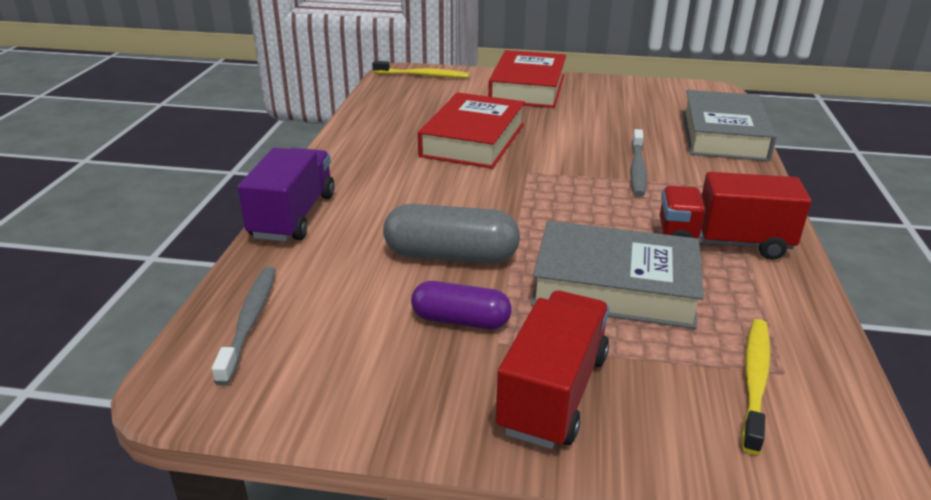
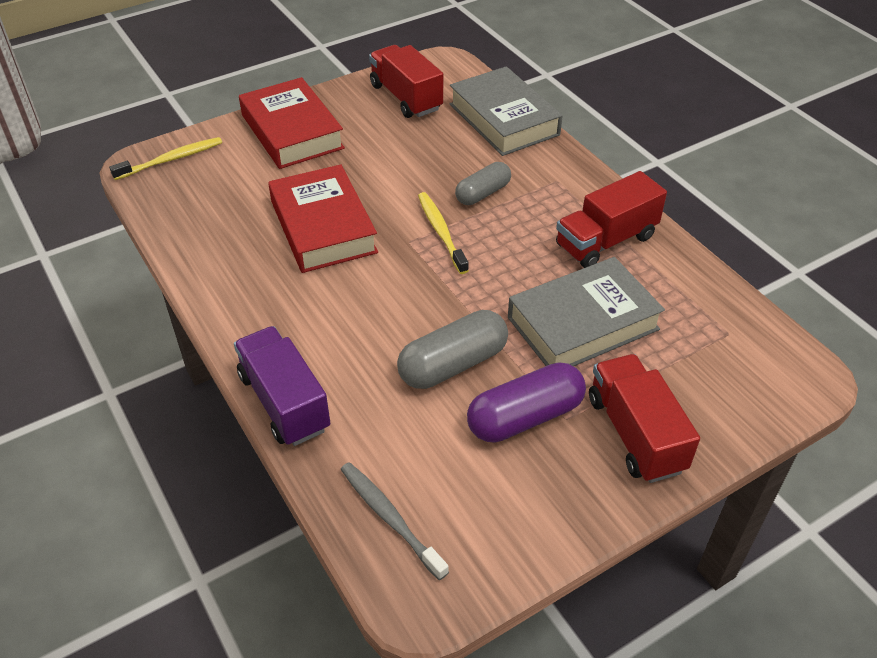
camera: 40 degrees left, 15 degrees up
purple capsule [411,281,511,329] -> purple capsule [467,363,586,443], size x1.52
grey toothbrush [631,129,647,196] -> grey capsule [455,162,511,205]
yellow toothbrush [742,319,771,455] -> yellow toothbrush moved to [418,192,469,274]
none -> red truck [369,45,443,118]

